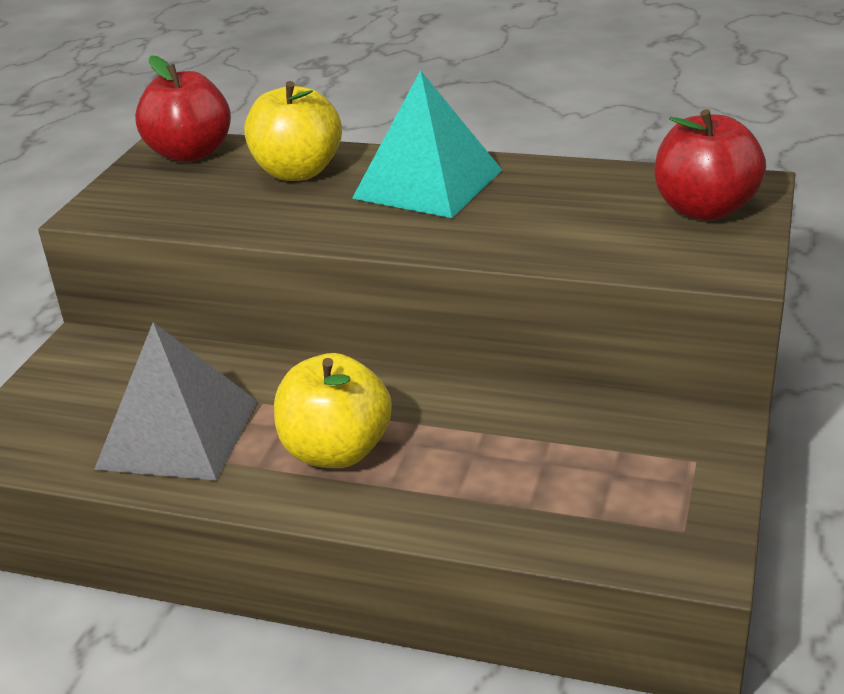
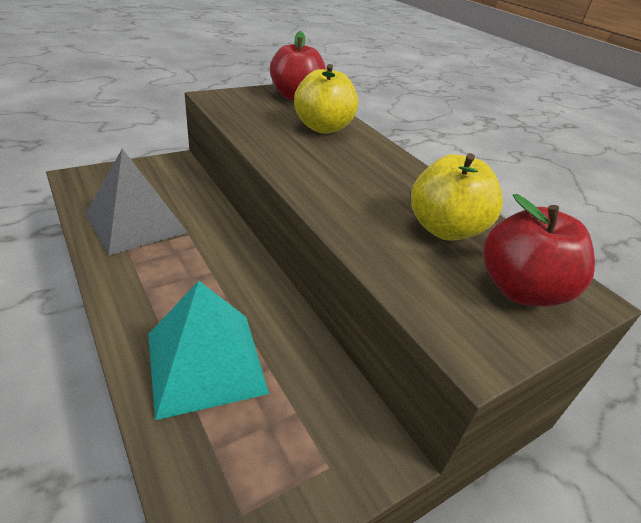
camera: 35 degrees right, 5 degrees up
yellow apple [274,353,392,468] -> yellow apple moved to [411,153,503,241]
turquoise pyramid [352,70,502,218] -> turquoise pyramid moved to [148,281,269,420]

